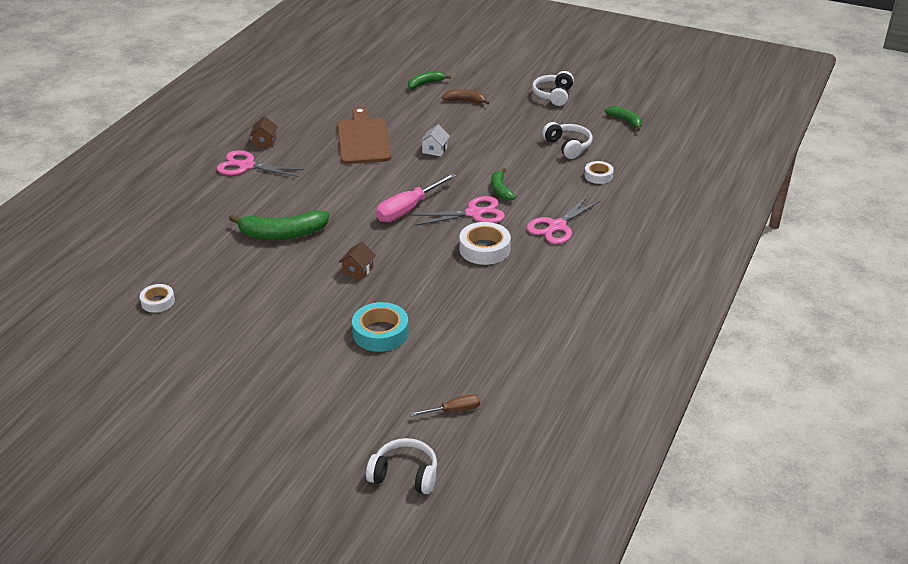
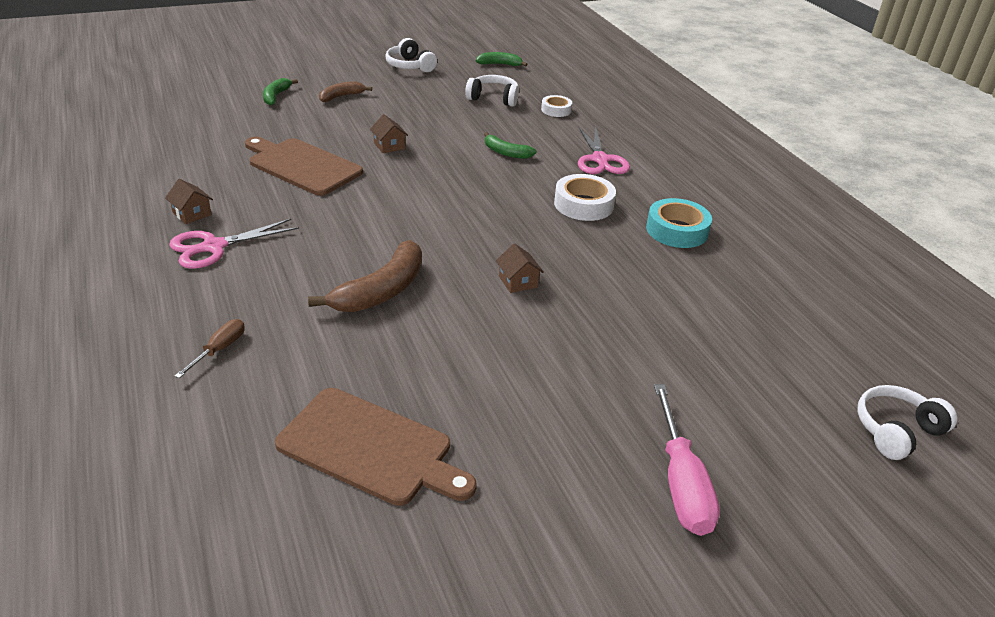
camera: 50 degrees left, 0 degrees up
white tape [140,284,175,313] -> brown cutting board [275,388,477,506]
green banana [229,210,329,240] -> brown banana [308,240,422,312]
turquoise tape [352,302,409,352] -> turquoise tape moved to [646,198,712,248]
pink screwdriver [376,173,456,222] -> pink screwdriver moved to [654,384,720,536]
brown screwdriver [410,394,480,416] -> brown screwdriver moved to [175,319,245,378]
pink scissors [412,196,505,226] -> none
white house [419,124,450,156] -> brown house [370,114,408,153]

